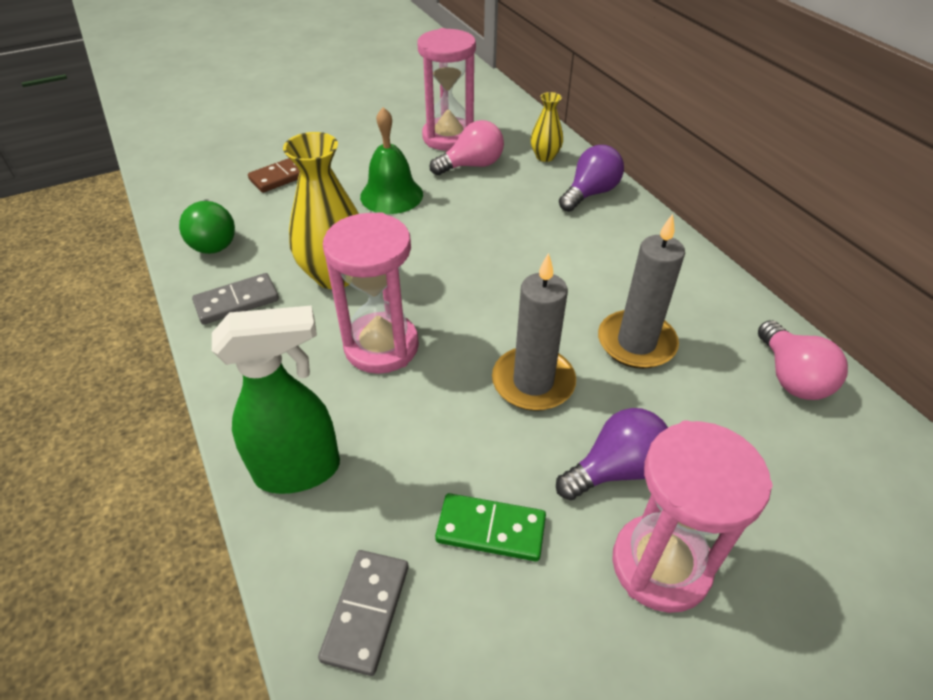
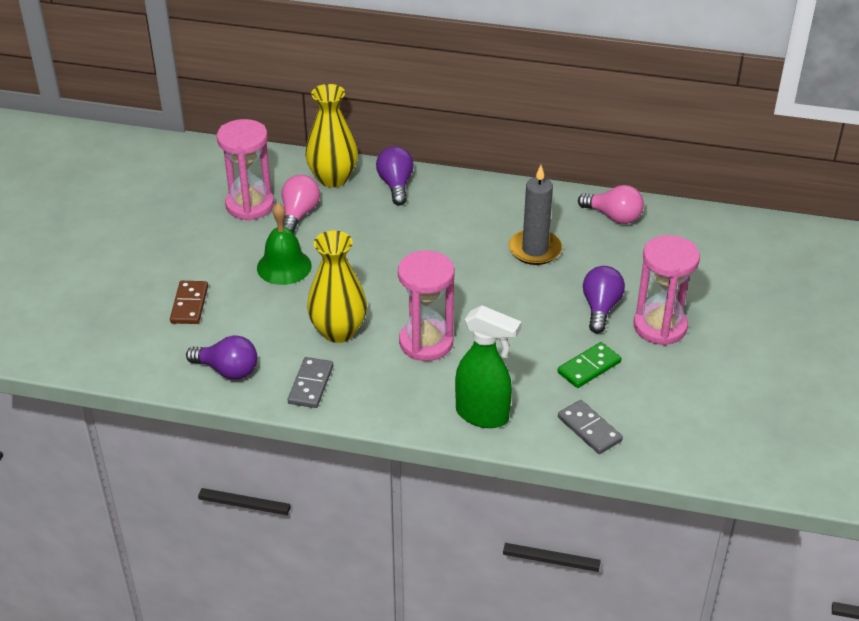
camera: 50 degrees left, 5 degrees down
green light bulb [179,199,235,254] -> purple light bulb [186,335,257,380]
green spray bottle [212,306,340,494] -> green spray bottle turned 90 degrees clockwise [455,305,522,428]
grey candle [492,253,576,411] -> none
yellow vase [531,92,563,162] -> yellow vase [305,84,358,187], size x1.87

